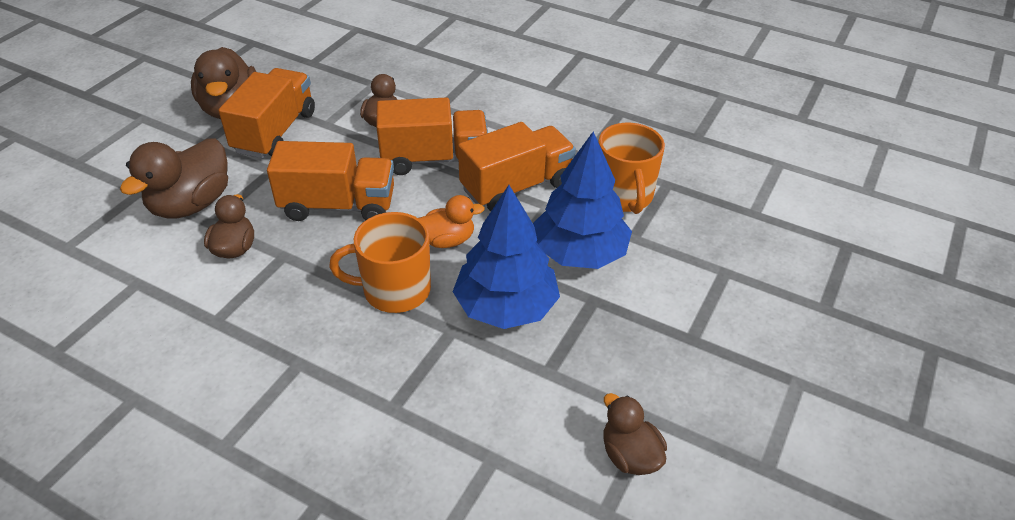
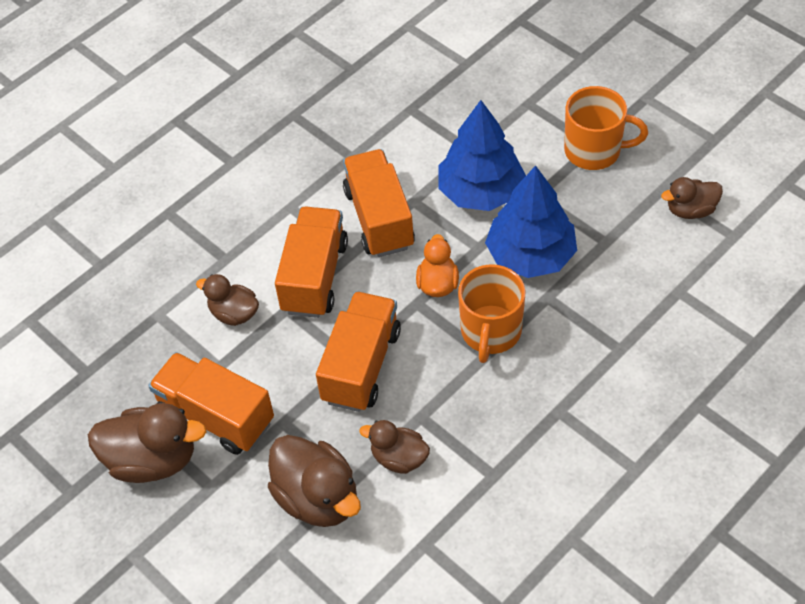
camera: 70 degrees left, 10 degrees up
orange mug [598,123,665,214] -> orange mug moved to [564,86,648,170]

